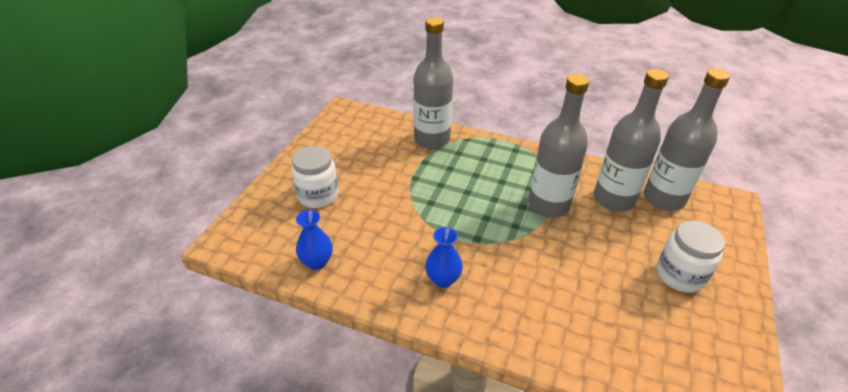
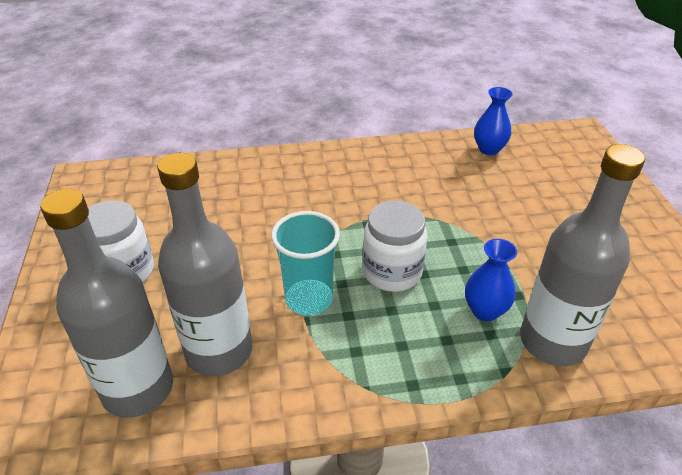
camera: 150 degrees right, 0 degrees up
white jar [291,146,339,208] -> white jar moved to [363,201,427,292]
blue vase [425,227,463,288] -> blue vase moved to [465,239,517,321]
grey bottle [528,74,589,218] -> turquoise cup [271,211,340,315]

